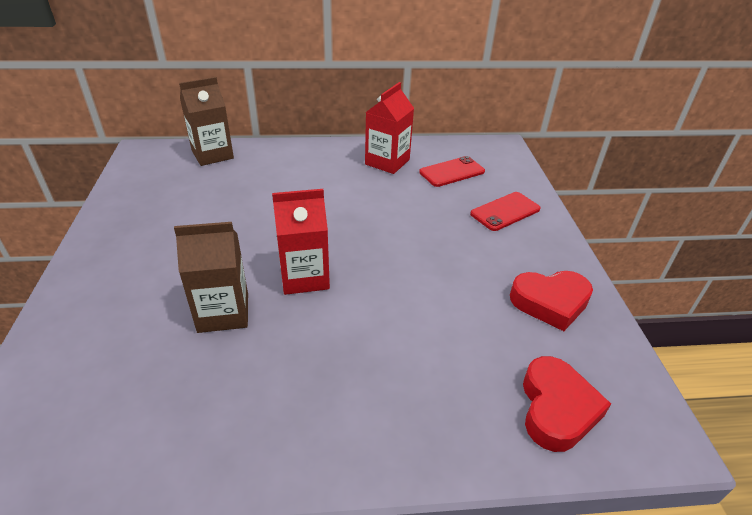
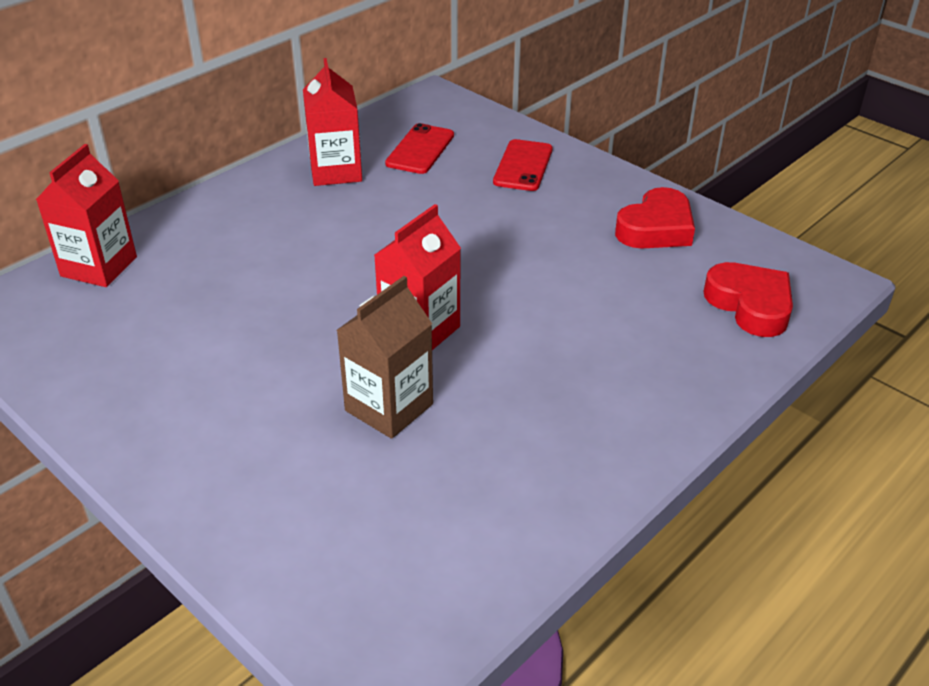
camera: 40 degrees left, 0 degrees up
brown carton [179,77,234,166] -> red carton [36,144,137,287]

